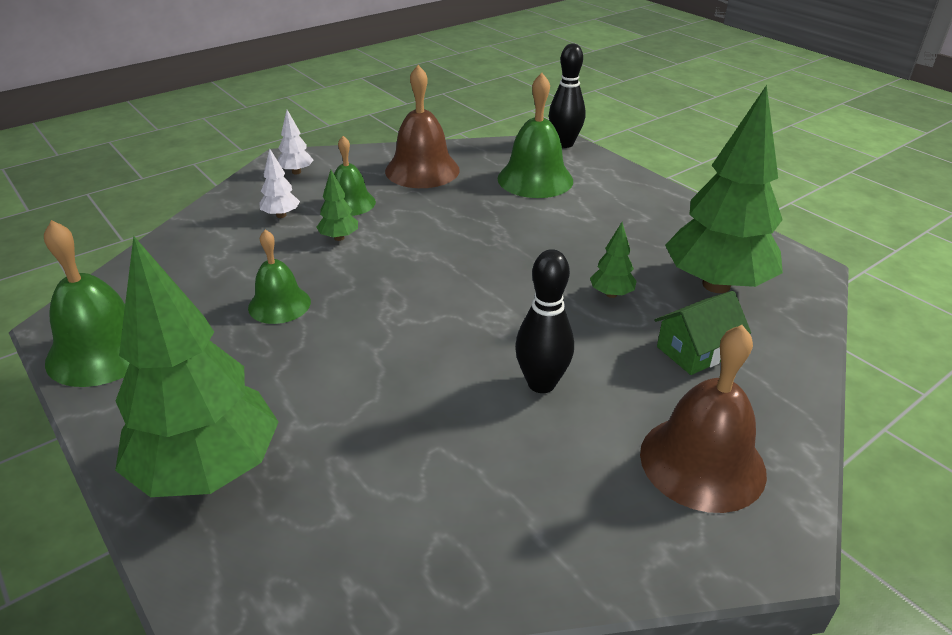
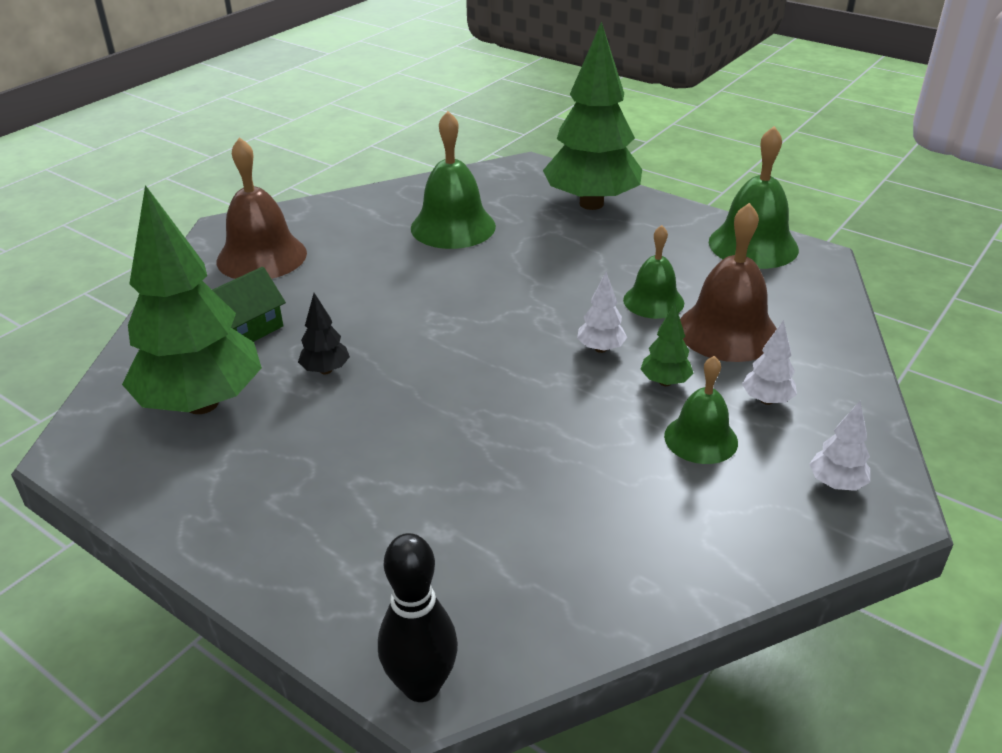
camera: 165 degrees right, 0 degrees up
brown bell [385,65,460,188] -> brown bell moved to [680,203,777,362]
green bell [498,73,573,198] -> green bell moved to [411,111,496,249]
black bowling pin [515,249,574,393] -> none
green tree [590,222,637,298] -> black tree [298,293,350,374]
none -> white tree [577,272,627,353]

